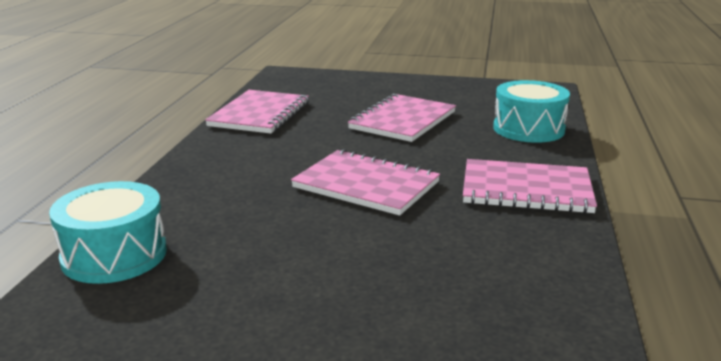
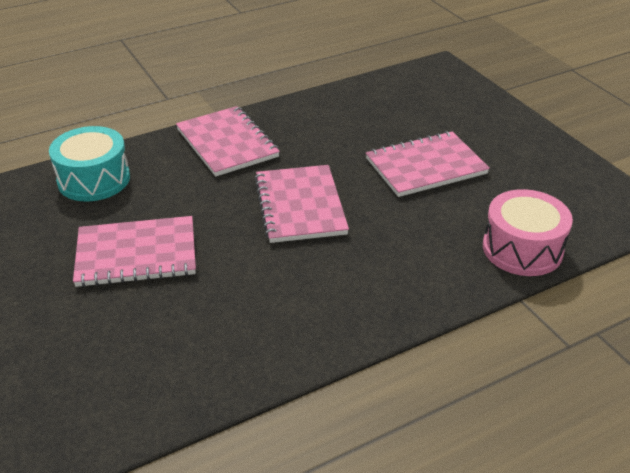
camera: 130 degrees left, 15 degrees up
turquoise drum [49,181,167,284] -> pink drum [483,189,573,276]
pink notebook [205,90,309,134] -> pink notebook moved to [366,131,490,197]

